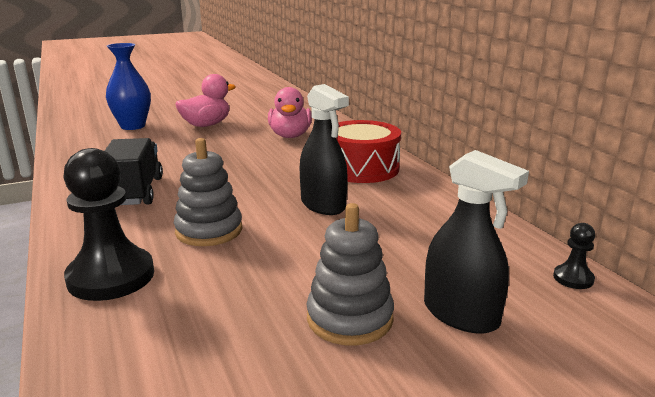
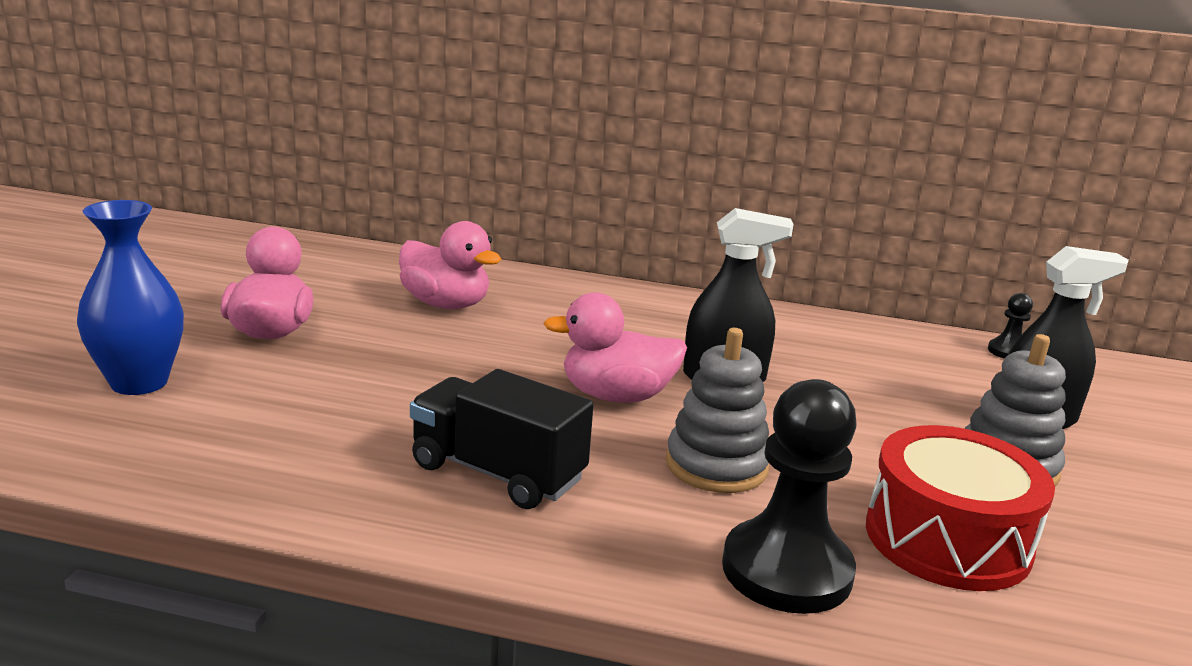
camera: 55 degrees left, 0 degrees up
red drum [336,120,401,183] -> red drum moved to [866,425,1055,591]
none -> pink duck [543,292,687,403]

